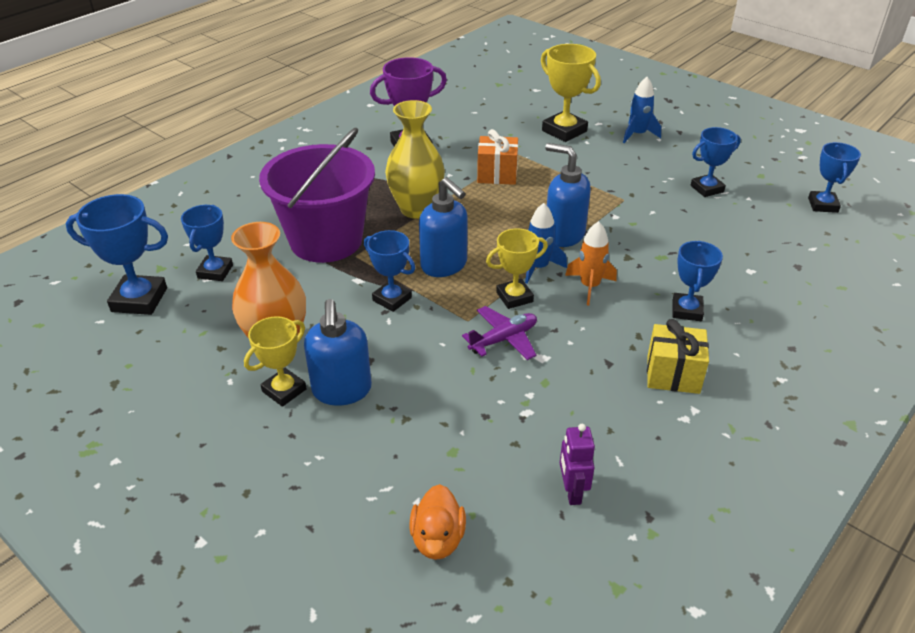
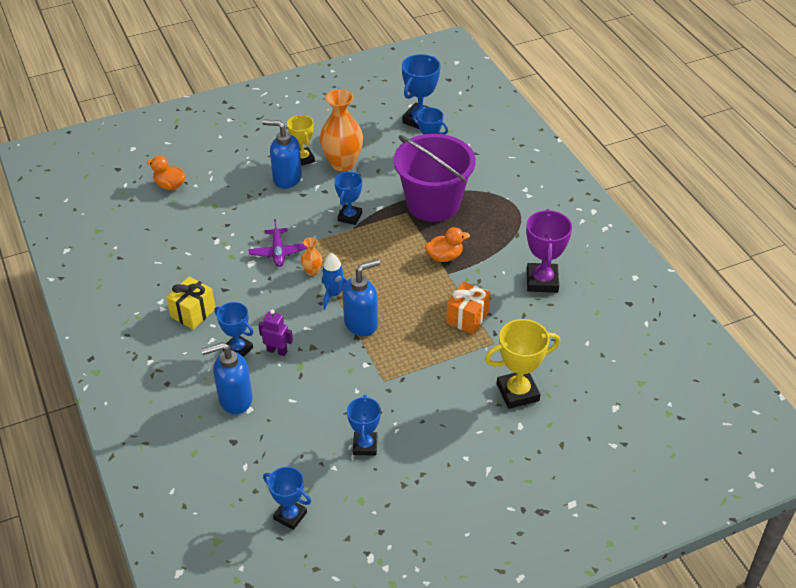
camera: 115 degrees right, 5 degrees up
blue trophy [364,230,415,312] -> blue trophy turned 45 degrees counterclockwise [334,171,362,225]
yellow vase [385,100,445,219] -> orange duck [425,227,470,262]
blue soap dispenser [419,177,468,277] -> blue soap dispenser moved to [201,342,253,414]
yellow trophy [486,228,548,309] -> orange vase [301,237,322,276]
purple robot [560,424,595,505] -> purple robot moved to [258,310,293,356]
orange rocket [565,221,617,306] -> none
blue rocket [623,77,661,143] -> none

